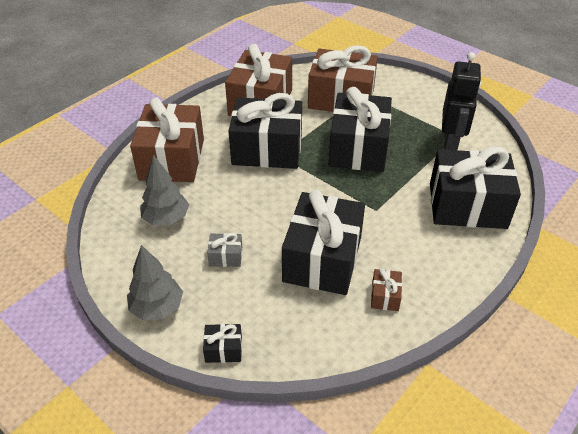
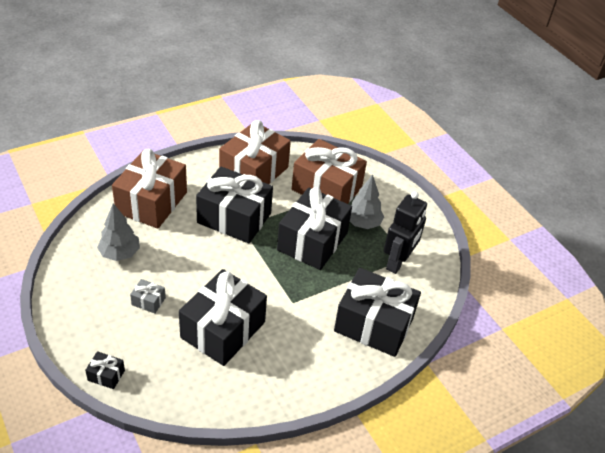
camera: 15 degrees right, 0 degrees up
grey tree [127,245,183,320] -> grey tree moved to [350,175,384,229]
brown gift [371,269,402,311] -> none

